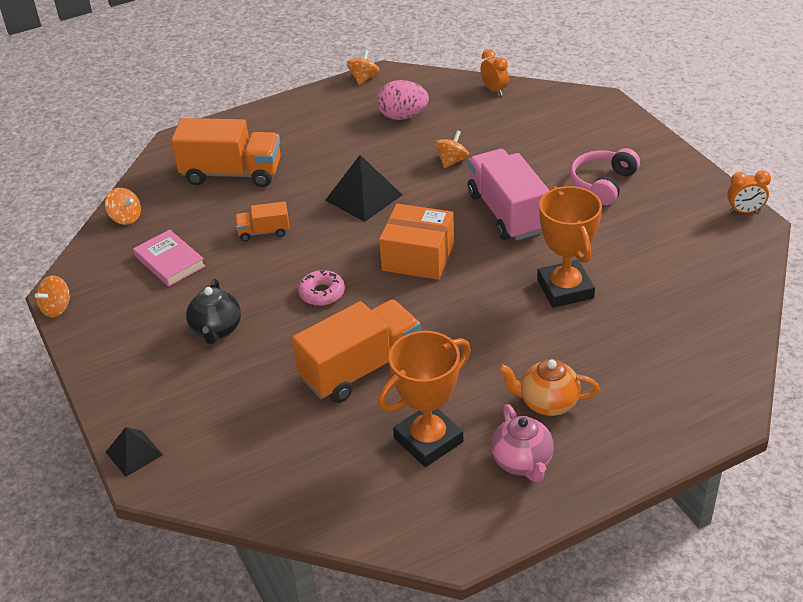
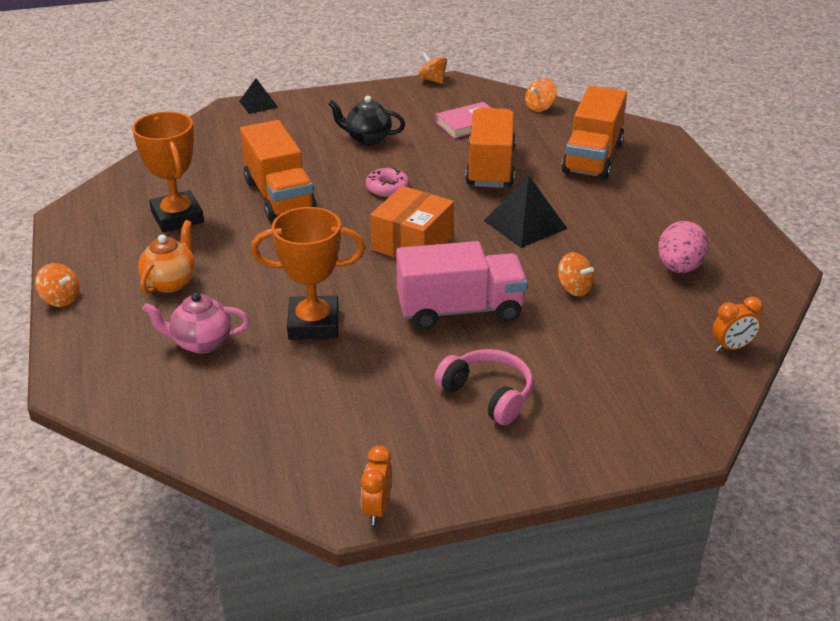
camera: 100 degrees right, 5 degrees down
orange truck [235,201,289,241] -> orange truck [465,108,516,188], size x2.02
orange spinning top [347,50,380,85] -> orange spinning top moved to [35,263,80,307]
pink teapot [491,404,554,482] -> pink teapot moved to [143,292,249,354]

